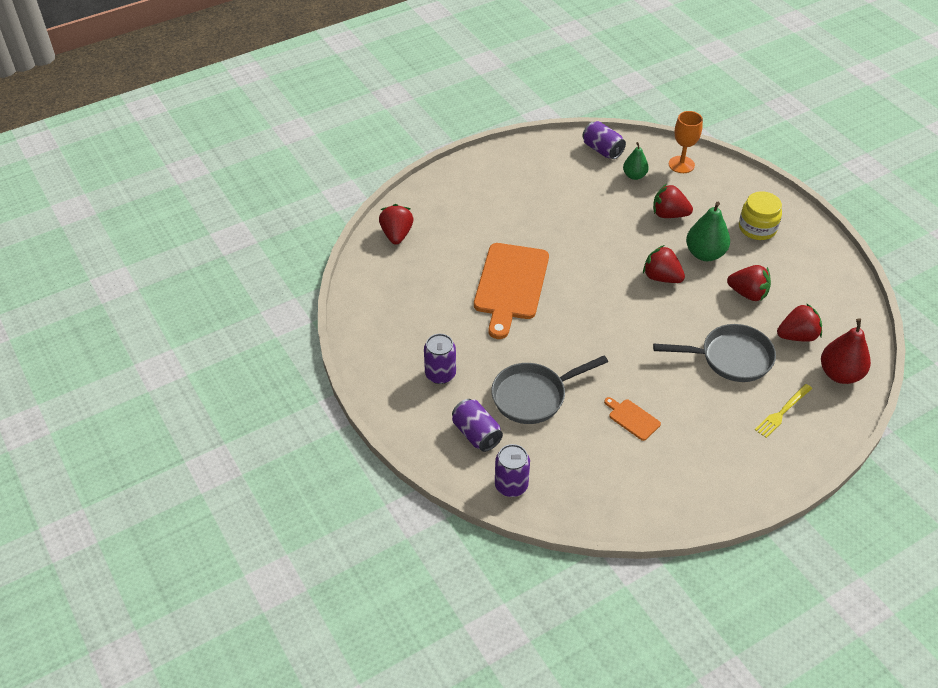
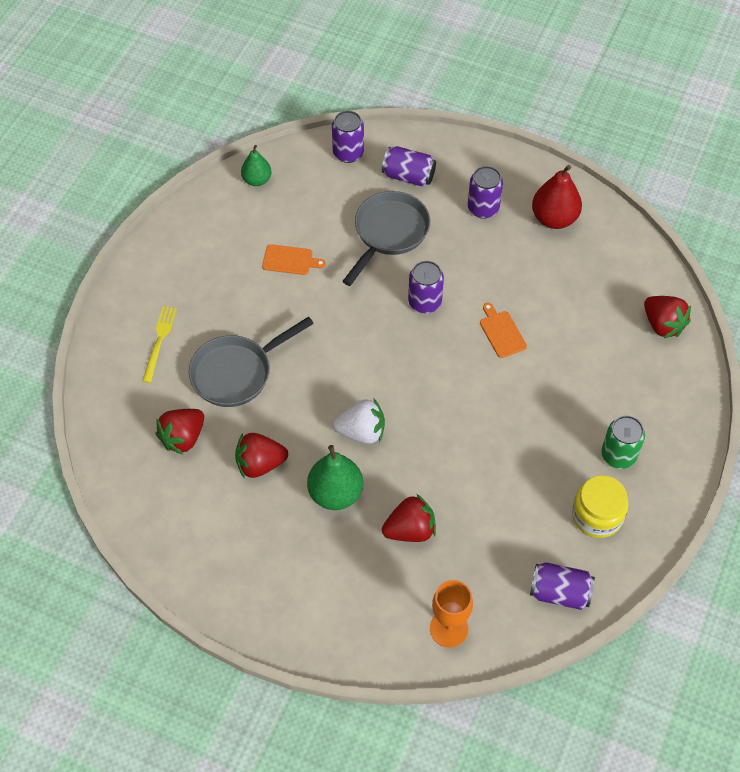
camera: 145 degrees right, 10 degrees up
orange cutting board [474,243,549,339] -> orange cutting board [480,303,527,358], size x0.43
green pear [623,142,649,180] -> green pear moved to [241,145,271,186]
red strawberry [643,245,685,283] -> white strawberry [333,399,385,444]
yellow jar [739,191,782,240] -> yellow jar moved to [572,475,628,538]
red pear [821,318,871,384] -> red pear moved to [532,165,582,229]
none -> purple can [408,261,444,313]
none -> green can [601,416,645,469]

